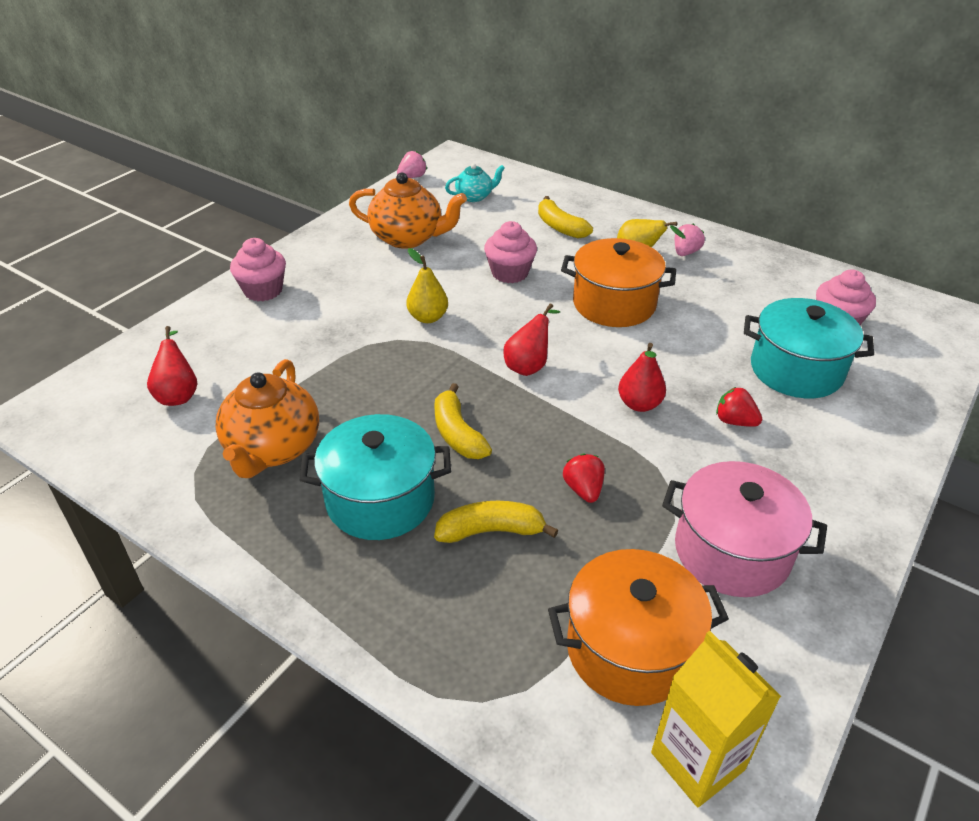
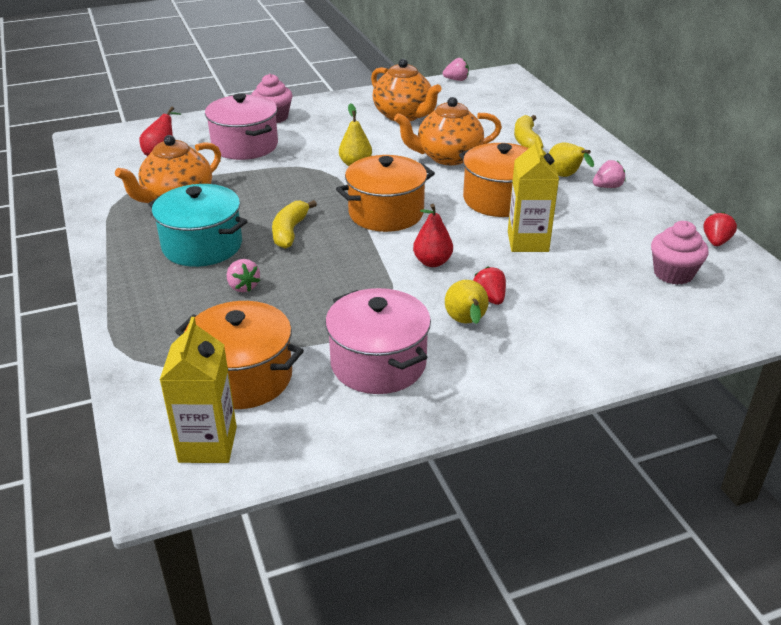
camera: 35 degrees right, 5 degrees down
yellow banana [434,501,558,543] -> pink strawberry [227,259,260,292]
turquoise teapot [445,163,505,202] -> none
pink cupcake [484,221,537,283] -> orange teapot [394,97,502,165]
red pear [503,303,560,376] -> orange pot [336,155,435,232]
red strawberry [563,454,605,503] -> red strawberry moved to [704,212,737,246]
turquoise pot [744,298,874,398] -> none
none -> pink pot [205,93,278,160]
none -> yellow pear [445,280,489,324]
none -> yellow carton [508,137,559,252]

